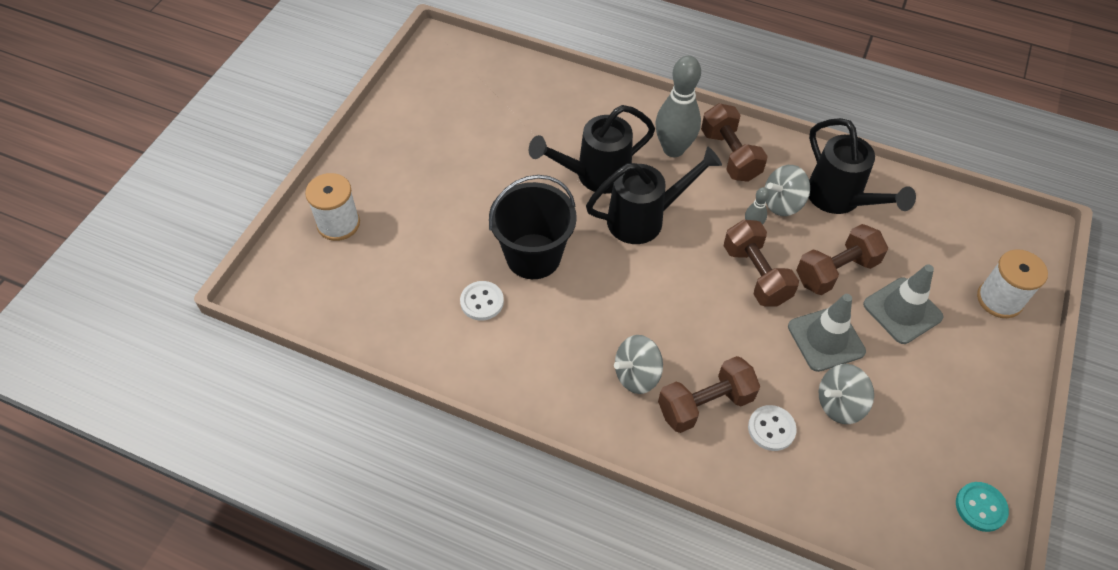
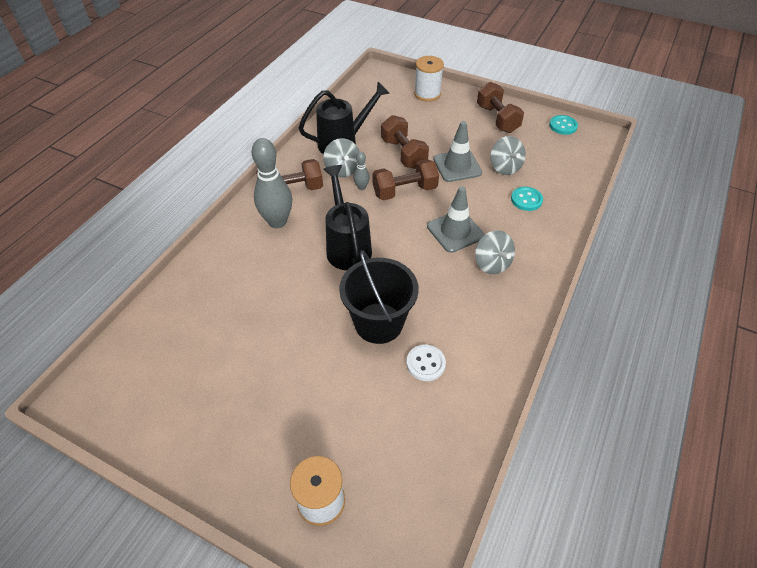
camera: 85 degrees left, 5 degrees down
black watering can [529,105,655,194] -> none
brown dumbbell [658,356,760,433] -> brown dumbbell moved to [477,82,524,133]
white button [748,405,797,451] -> turquoise button [511,187,543,211]
grey traffic cone [863,264,944,344] -> grey traffic cone moved to [427,186,485,253]

